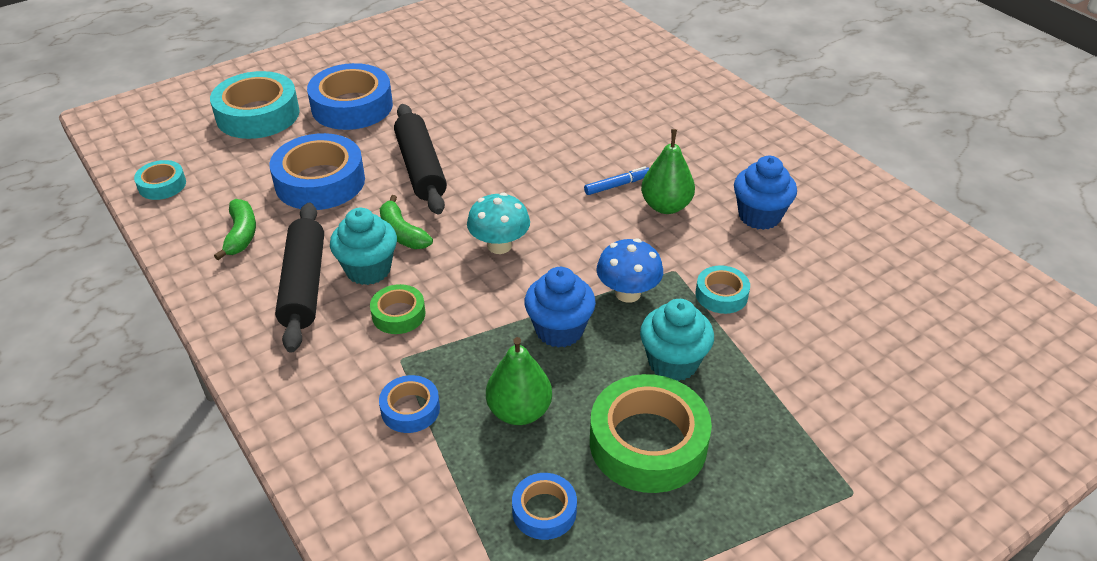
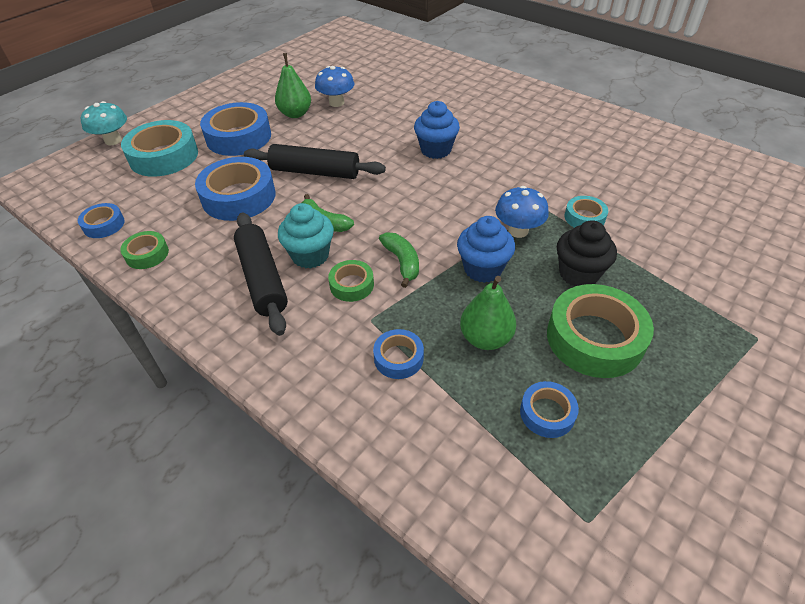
camera: 15 degrees left, 5 degrees up
turquoise tape [134,160,186,200] -> blue tape [78,203,125,238]
green banana [214,199,256,260] -> green banana moved to [379,233,419,288]
black rolling pin [394,104,447,214] -> black rolling pin turned 45 degrees counterclockwise [244,144,386,179]
turquoise mushroom [467,192,530,254] -> turquoise mushroom moved to [80,101,127,145]
blue marker [584,166,649,195] -> none
turquoise cupcake [640,299,714,381] -> black cupcake [557,220,617,286]
green pear [641,129,695,214] -> green pear moved to [275,53,311,118]
blue cupcake [734,156,797,230] -> blue cupcake moved to [414,101,460,159]
none -> green tape [120,231,169,269]
none -> blue mushroom [315,66,354,107]

